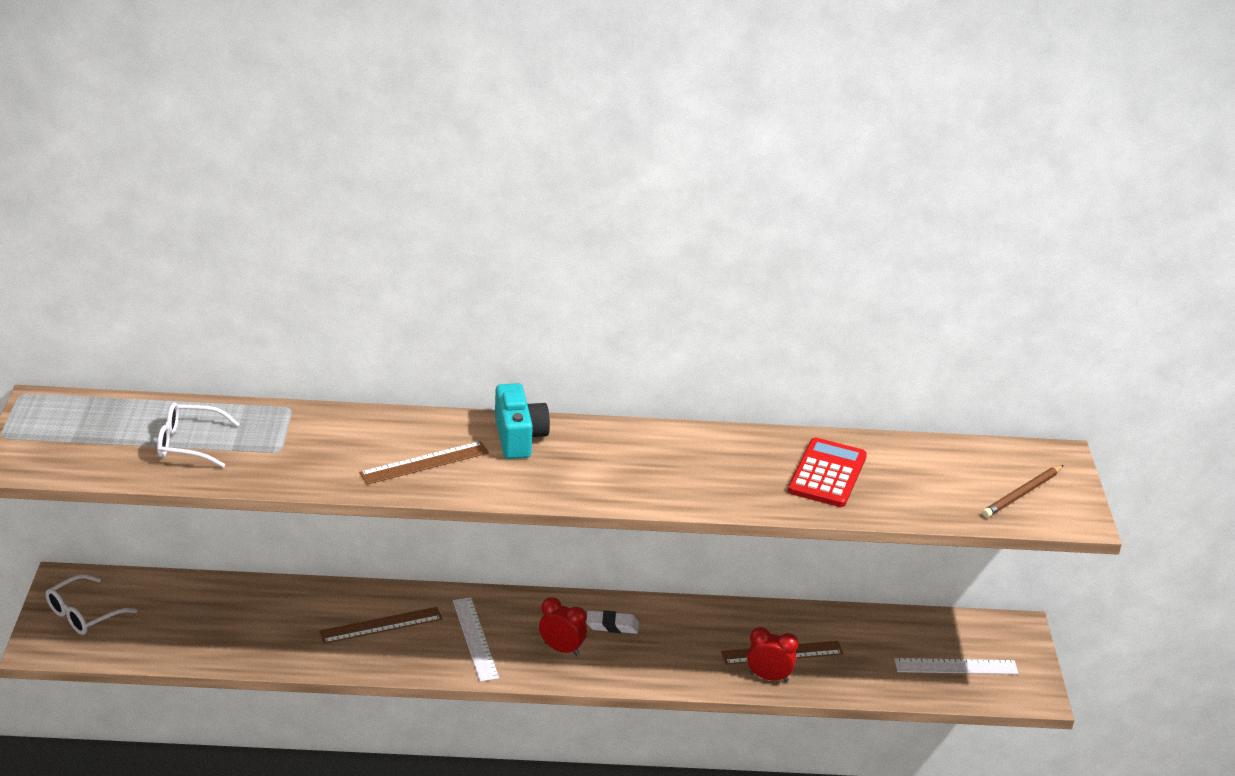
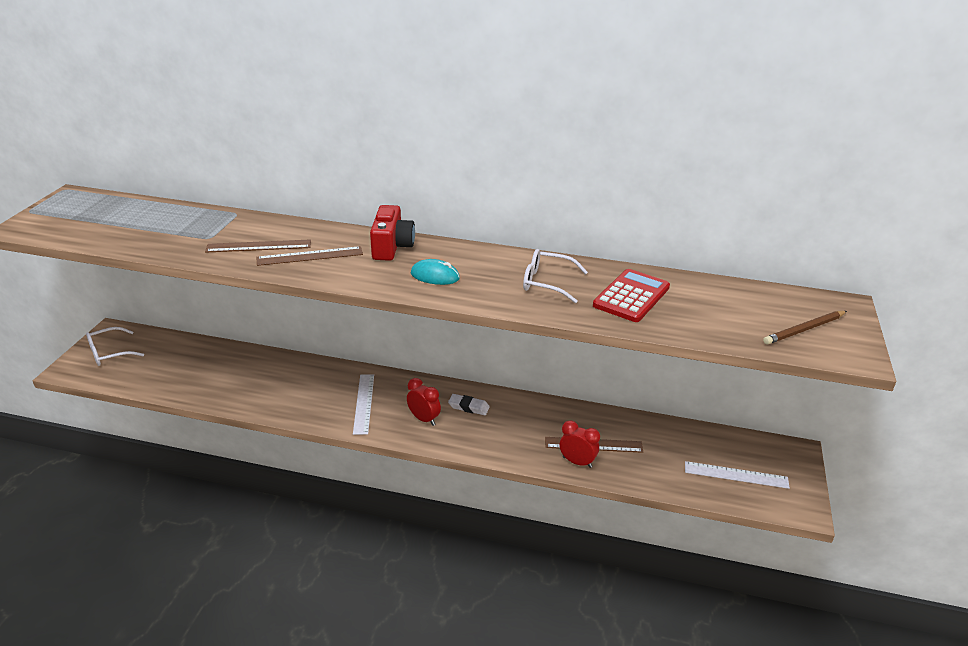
camera: 15 degrees right, 0 degrees up
white glasses [157,402,240,468] -> white glasses moved to [523,249,588,303]
brown ruler [319,607,443,644] -> brown ruler moved to [205,239,311,253]
turquoise camera [495,383,550,459] -> red camera [370,205,415,261]
none -> turquoise mouse [411,259,460,285]

